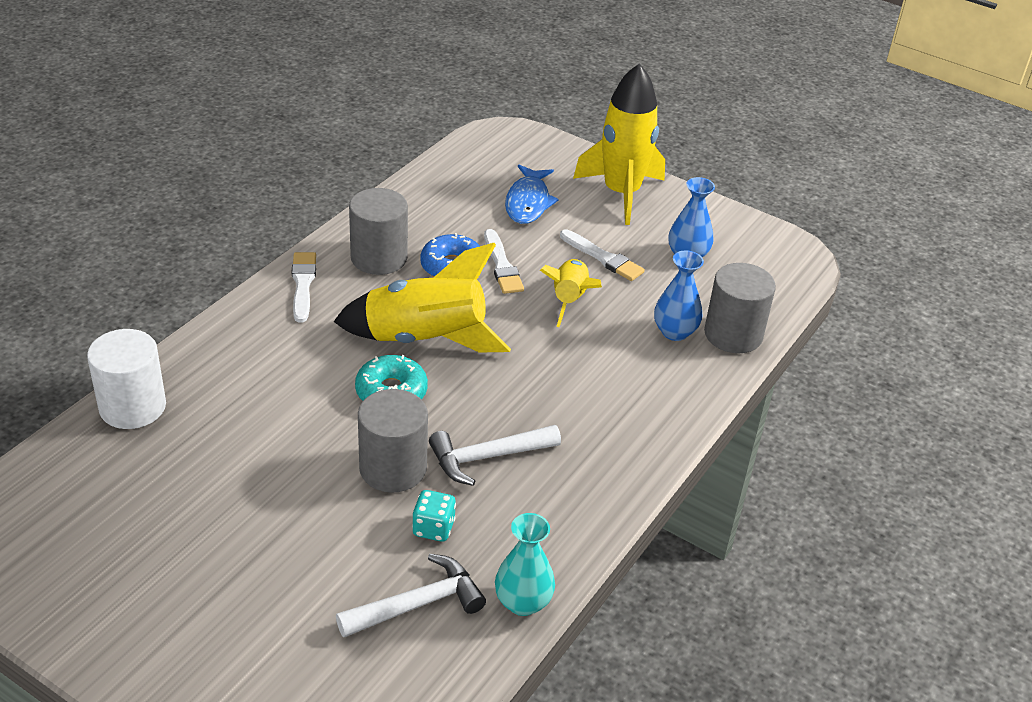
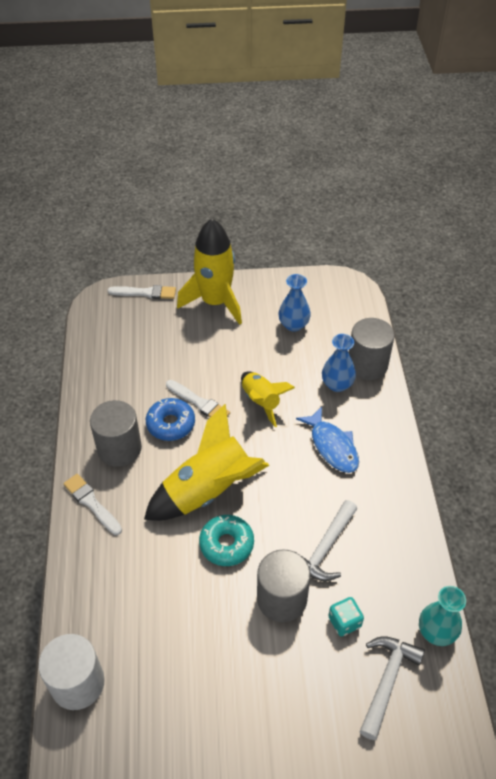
camera: 35 degrees left, 10 degrees up
blue fish [505,165,559,224] -> blue fish moved to [296,407,359,473]
white brush [560,230,645,281] -> white brush moved to [108,285,176,299]

